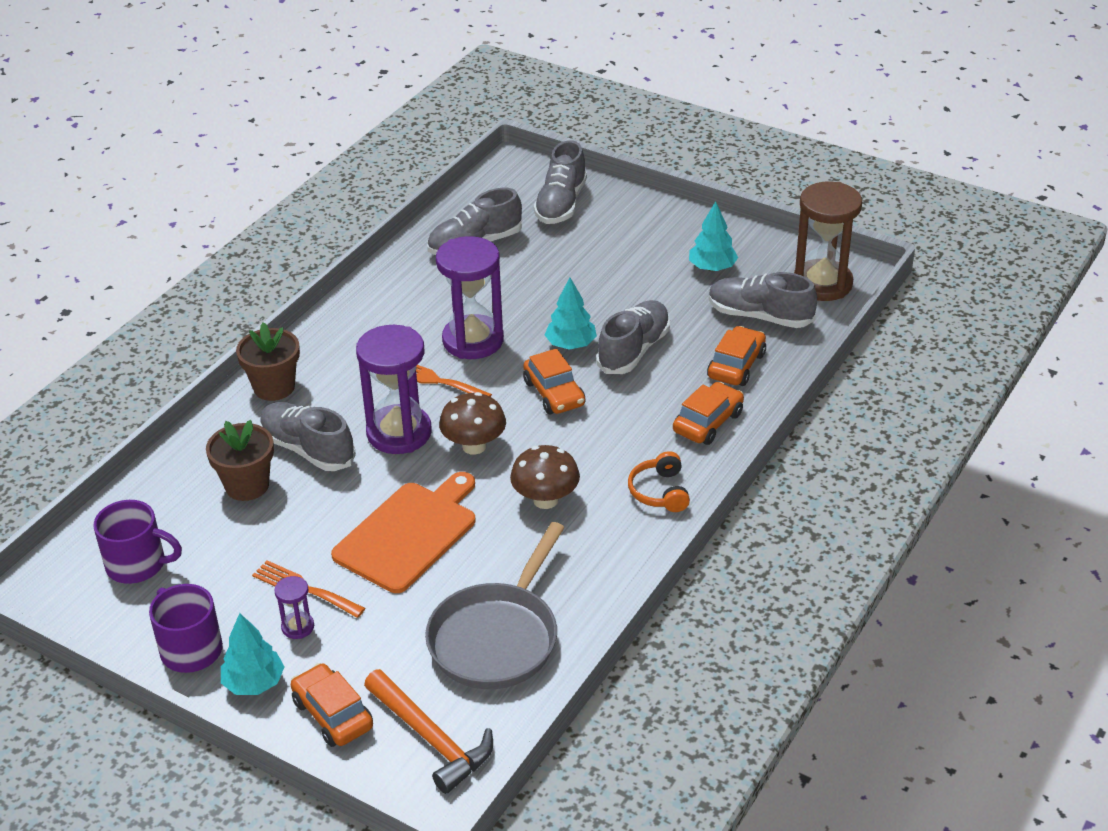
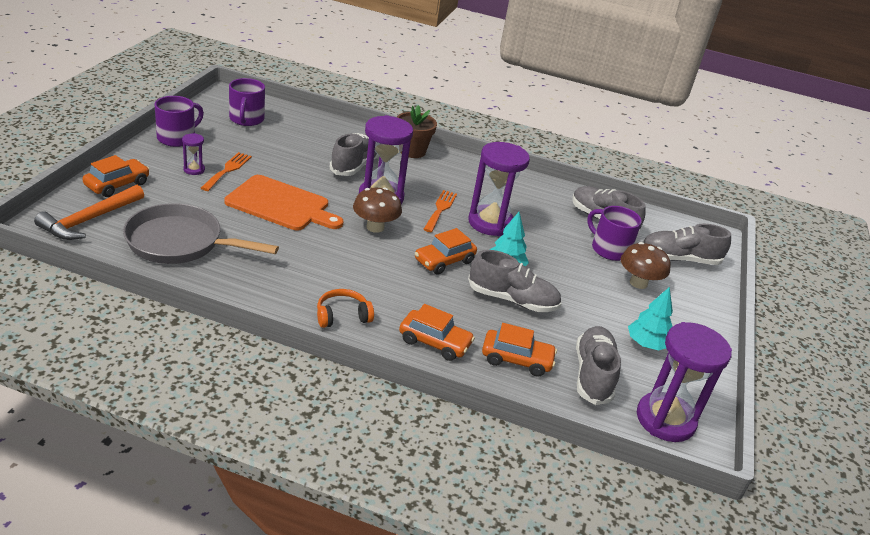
camera: 70 degrees right, 5 degrees down
brown flower pot [206,420,274,501] -> none
turquoise tree [221,613,284,695] -> none
brown mushroom [510,445,580,509] -> brown mushroom moved to [621,242,671,289]
brown hourglass [794,182,862,301] -> purple hourglass [637,322,732,442]
none -> purple mug [587,206,642,261]

